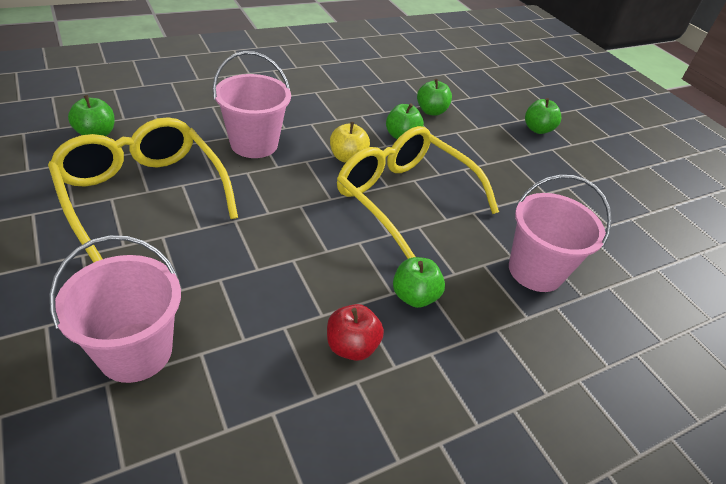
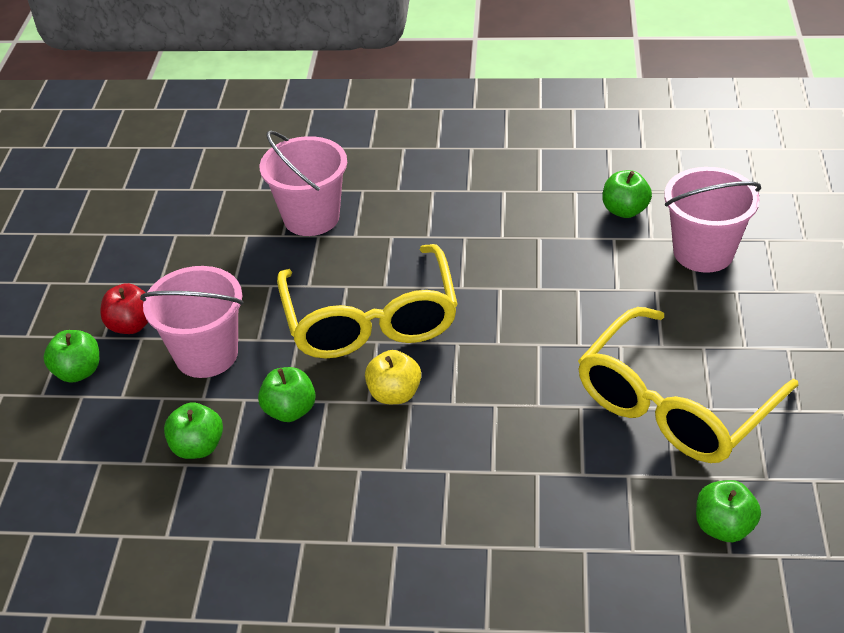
camera: 140 degrees left, 0 degrees up
yellow glasses [48,117,238,263] -> yellow glasses turned 45 degrees clockwise [578,307,798,463]
pink bucket [213,51,291,158] -> pink bucket moved to [140,266,243,378]
red apple [327,304,384,361] -> red apple moved to [100,283,148,334]
green apple [393,257,445,308] -> green apple moved to [602,170,652,218]

